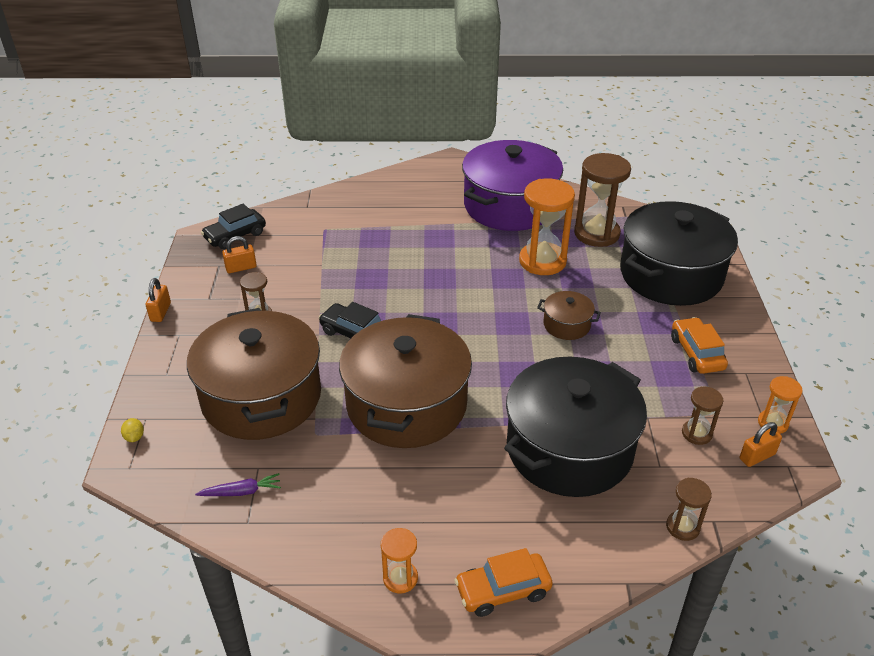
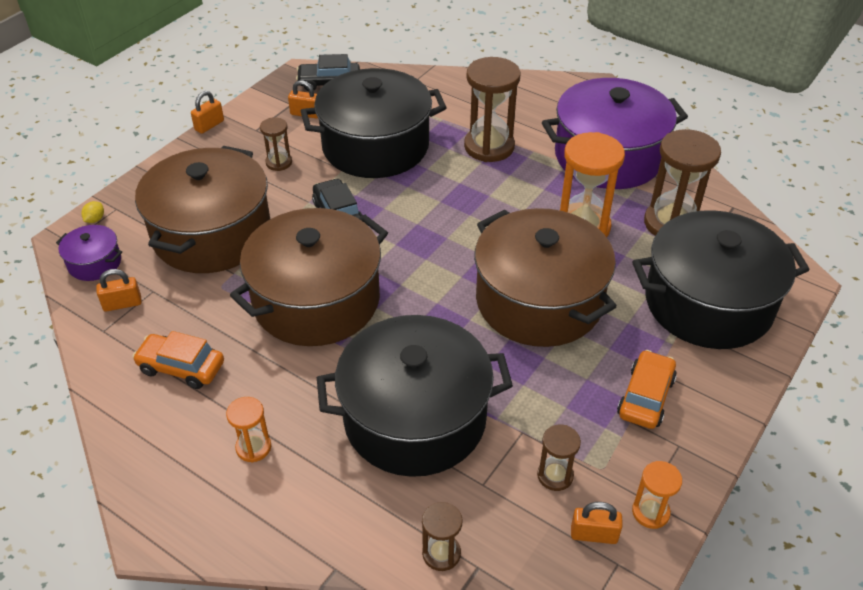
camera: 35 degrees right, 5 degrees up
purple carrot [195,473,281,496] -> orange padlock [96,269,142,312]
orange hourglass [381,528,418,593] -> orange hourglass moved to [226,397,271,462]
orange car [455,548,553,617] -> orange car moved to [132,331,224,389]
brown pot [537,291,601,340] -> brown pot [474,208,617,347], size x2.31
none -> purple pot [56,225,122,281]
none -> black pot [301,68,447,178]
none -> brown hourglass [464,57,520,162]

